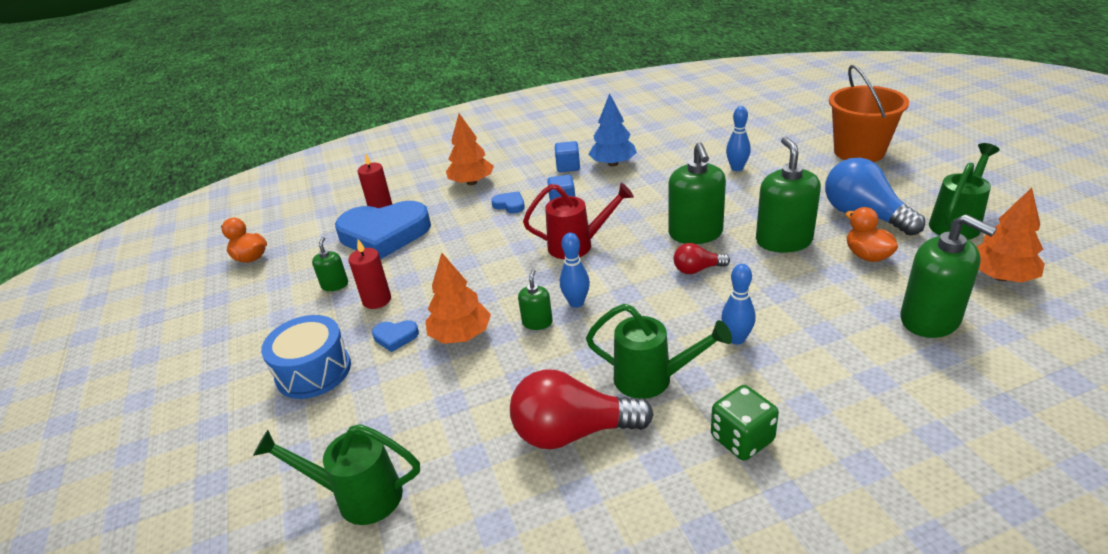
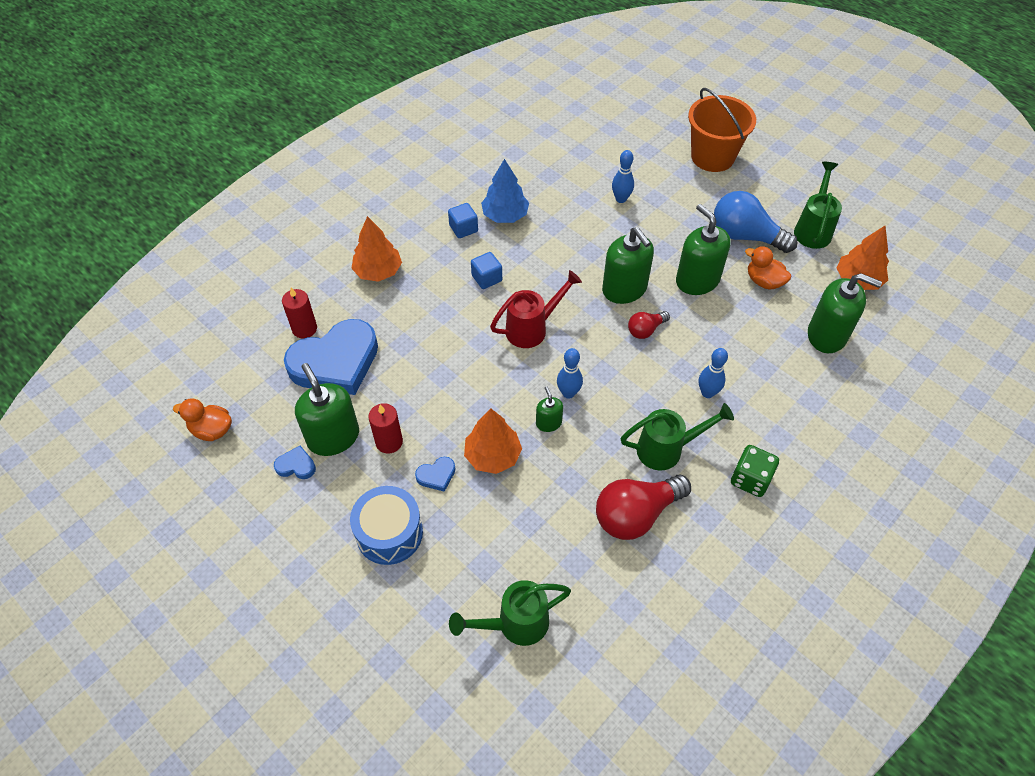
camera: 30 degrees left, 20 degrees up
green soap dispenser [312,237,348,291] -> green soap dispenser [295,363,359,456], size x1.99
blue heart [491,191,525,213] -> blue heart moved to [274,446,316,479]

